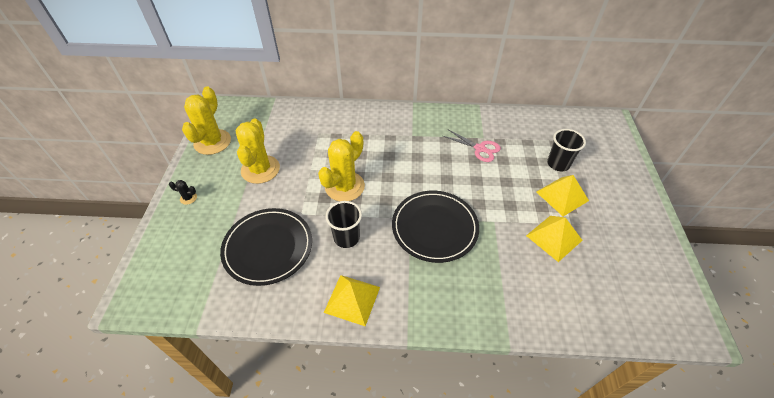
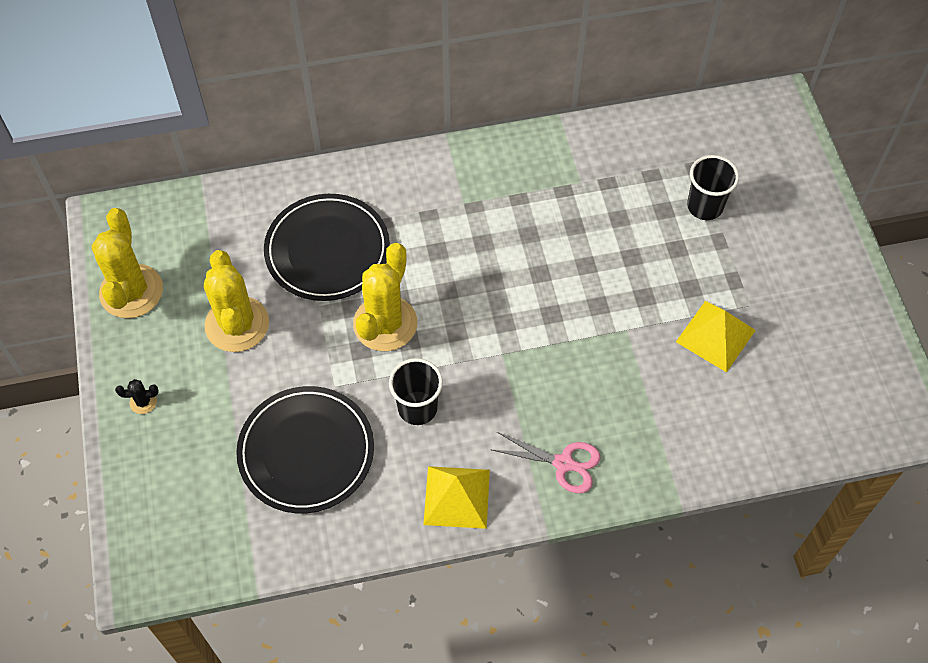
camera: 15 degrees left, 10 degrees up
black plate [392,191,479,263] -> black plate moved to [264,194,390,301]
pink scissors [443,130,501,162] -> pink scissors moved to [492,432,601,493]
yellow pyramid [536,175,589,216] -> none

